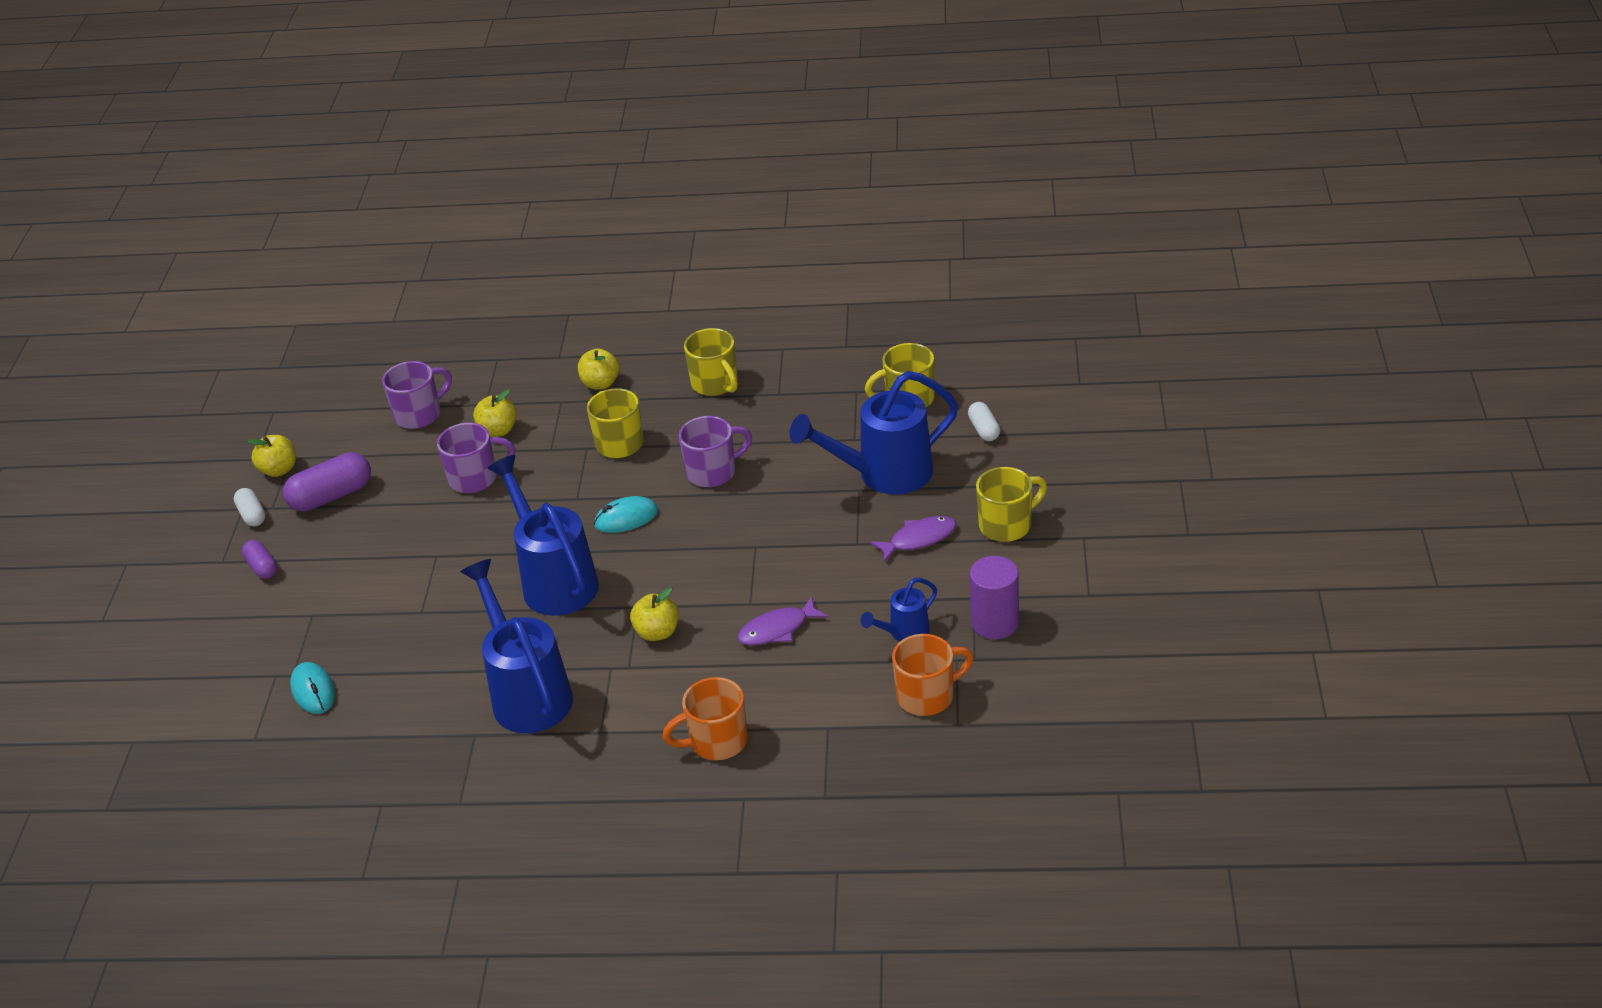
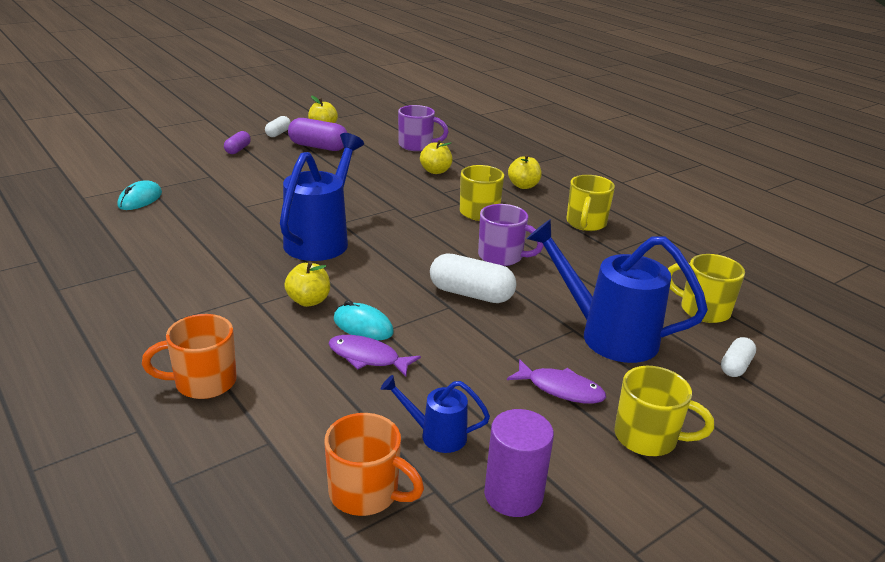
camera: 45 degrees right, 10 degrees down
purple mug [437,423,515,493] -> none
blue watering can [461,559,573,733] -> none
turquoise mouse [594,496,658,533] -> turquoise mouse moved to [334,300,394,340]
orange mug [662,677,748,760] -> orange mug turned 45 degrees counterclockwise [142,314,237,399]
none -> white capsule [430,254,516,303]

